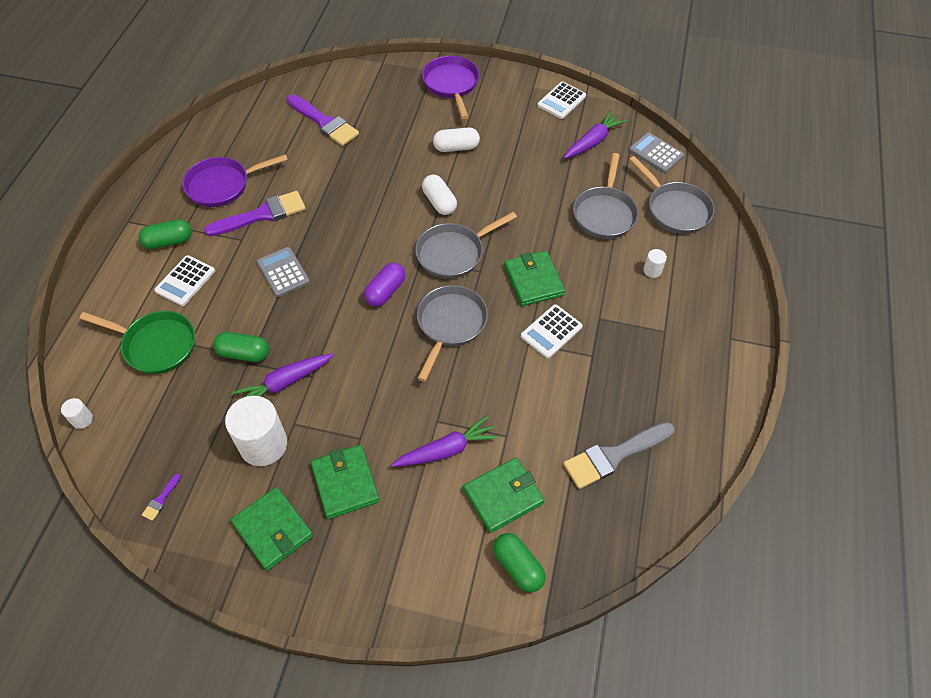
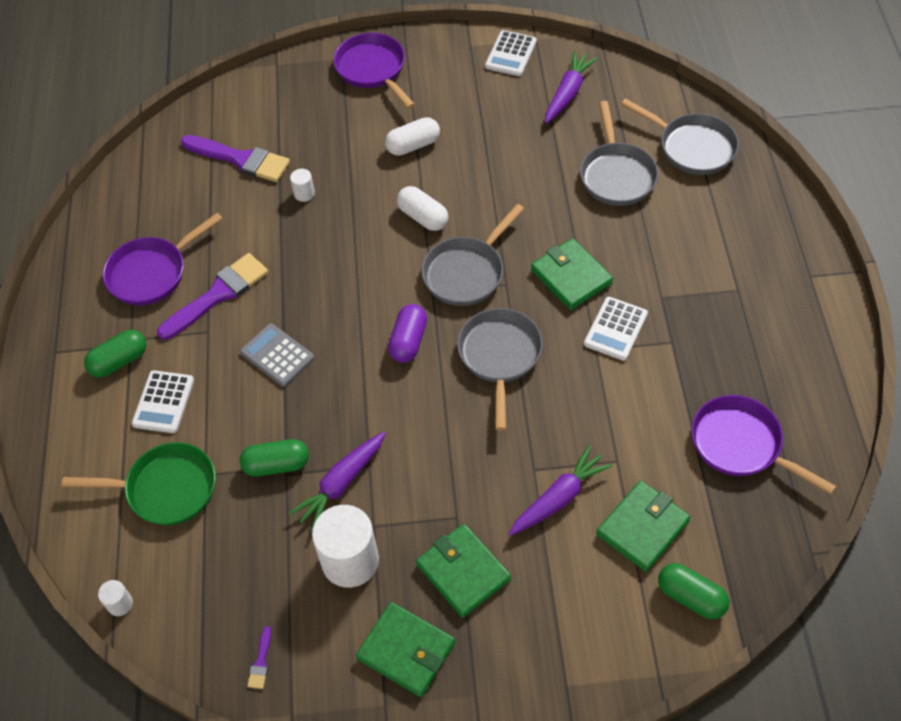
camera: 15 degrees left, 0 degrees up
grey brush [563,422,675,489] -> purple pan [692,395,836,494]
grey calculator [629,132,684,173] -> none
white cylinder [643,249,667,278] -> white cylinder moved to [290,169,315,202]

